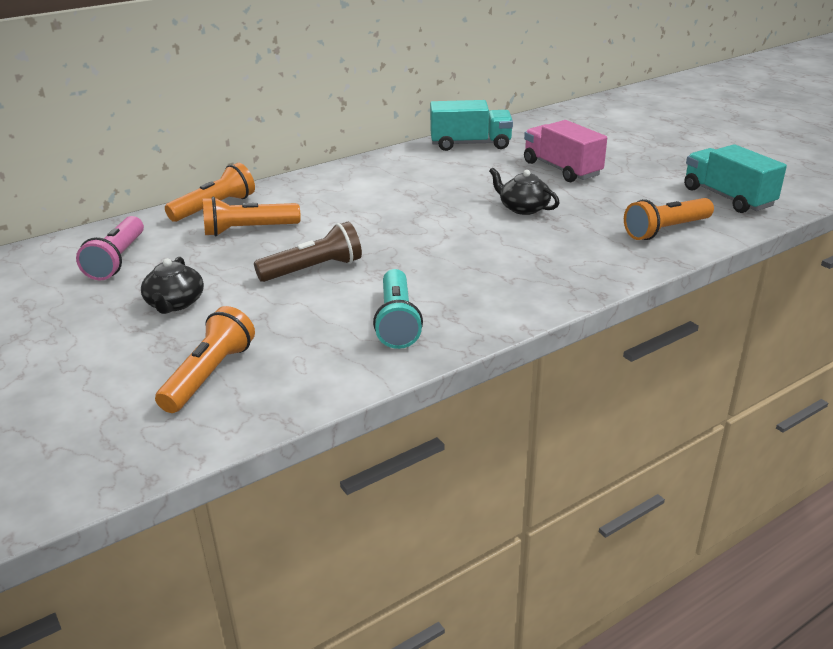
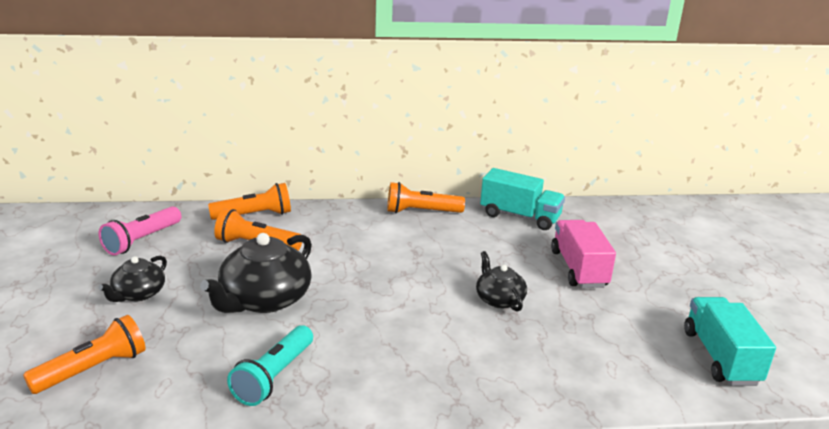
camera: 25 degrees right, 5 degrees down
brown flashlight [254,222,362,282] -> black teapot [200,233,312,313]
orange flashlight [624,198,714,240] -> orange flashlight moved to [387,182,465,213]

